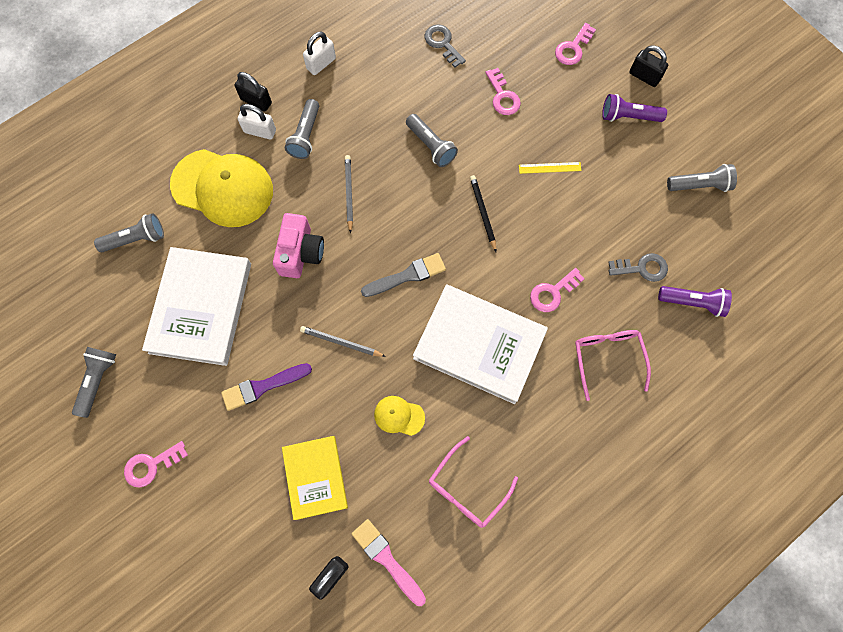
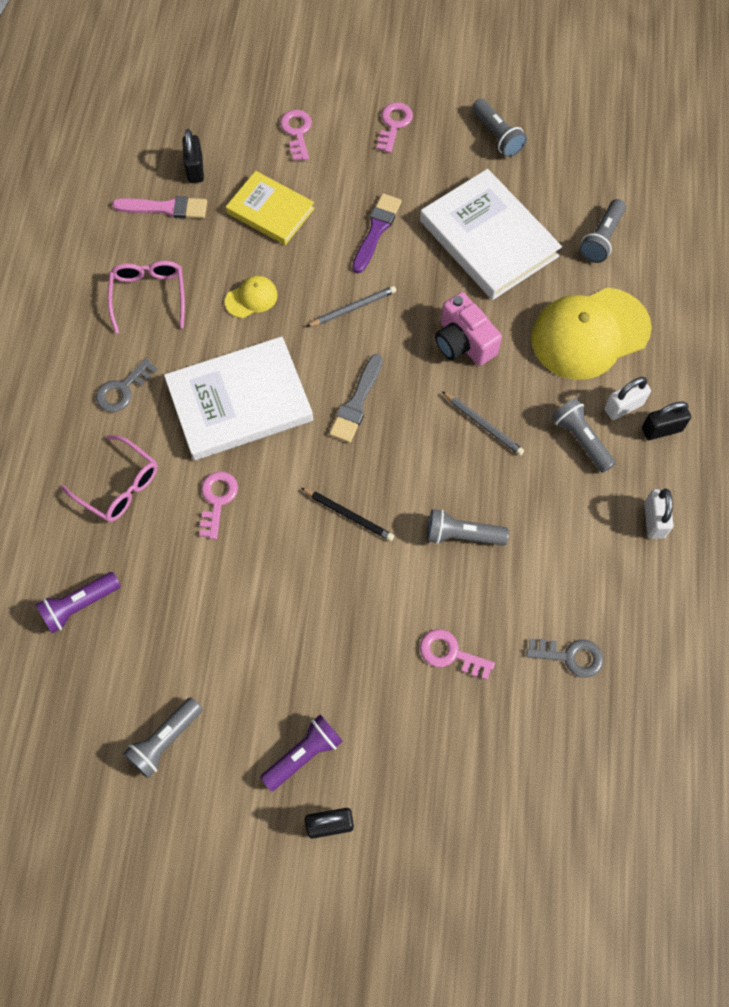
camera: 135 degrees right, 5 degrees down
yellow ruler [519,162,581,174] -> none
pink key [555,23,596,65] -> pink key moved to [280,110,312,161]
grey key [608,253,668,282] -> grey key moved to [96,358,157,412]

